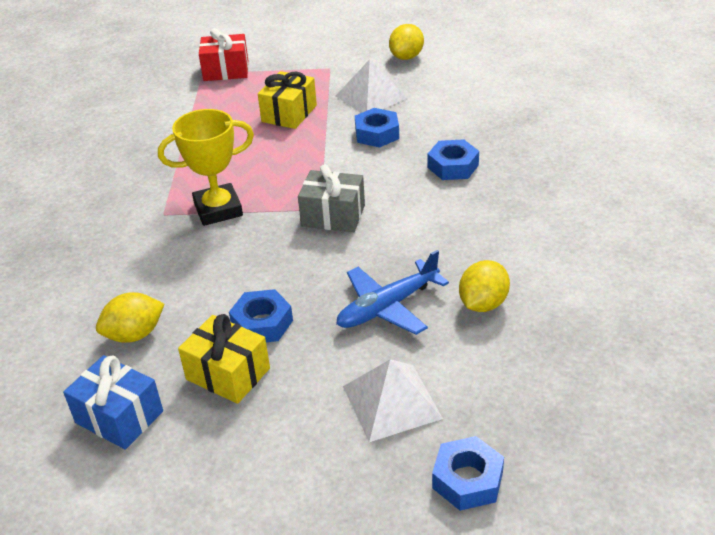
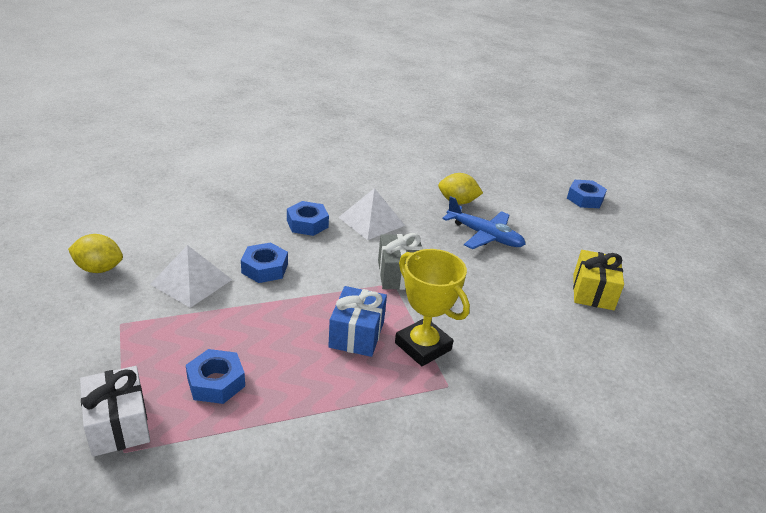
camera: 115 degrees left, 5 degrees down
blue gift [63,355,163,450] -> blue gift moved to [328,286,387,357]
yellow lemon [96,292,164,343] -> none
red gift [199,28,248,81] -> white gift [80,366,150,457]
blue nut [229,289,293,342] -> blue nut moved to [186,349,245,404]
yellow gift [258,71,317,129] -> none
white pyramid [343,359,443,442] -> white pyramid moved to [339,188,405,240]

